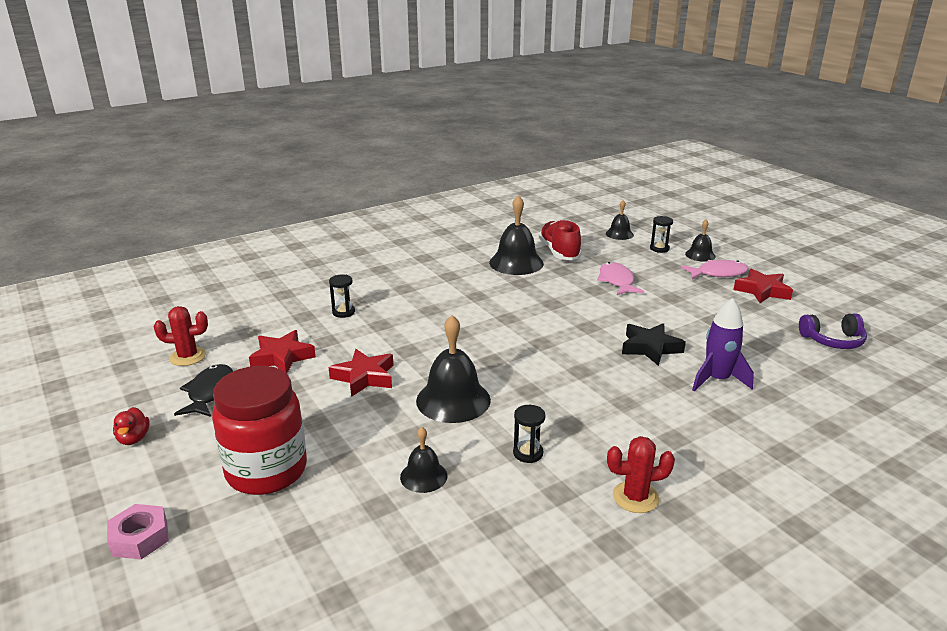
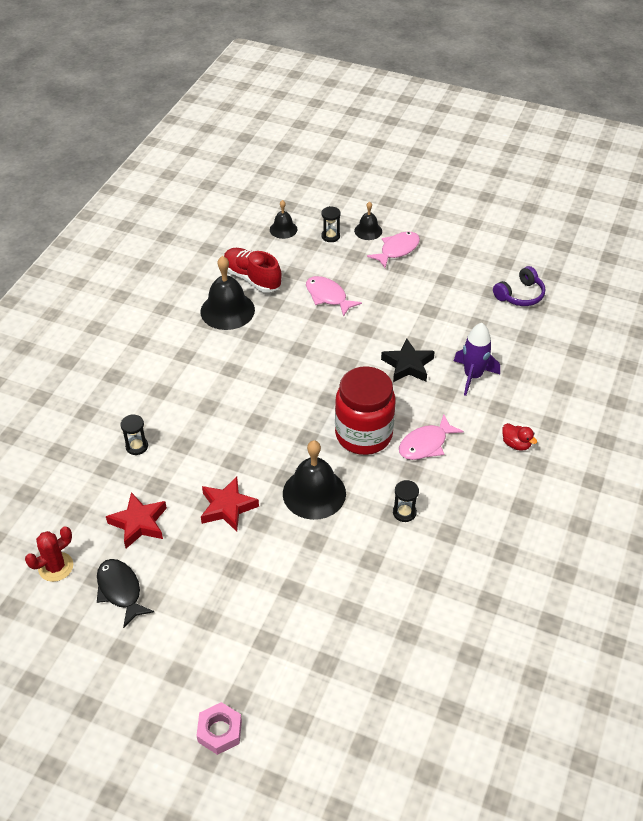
camera: 35 degrees left, 20 degrees up
red duck [113,407,150,445] -> red duck moved to [502,423,537,451]
red jar [212,366,307,495] -> red jar moved to [335,366,396,455]
black bell [400,427,448,493] -> none
red cactus [607,436,675,513] -> none
red star [733,268,793,303] -> none
none -> pink fish [399,414,464,460]

